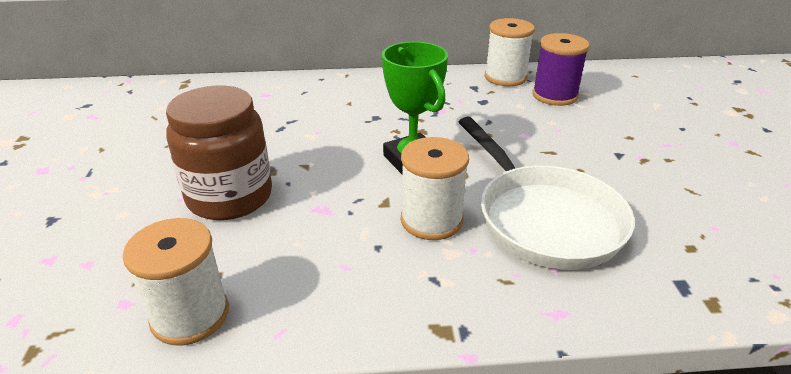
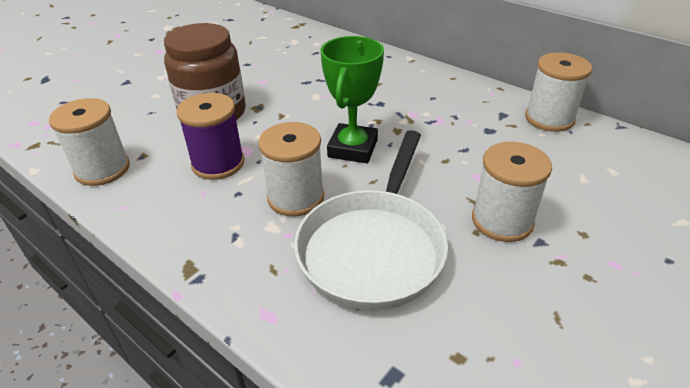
camera: 45 degrees right, 5 degrees up
purple spool [532,33,589,106] -> purple spool moved to [177,93,244,180]
none -> white spool [472,142,552,242]

